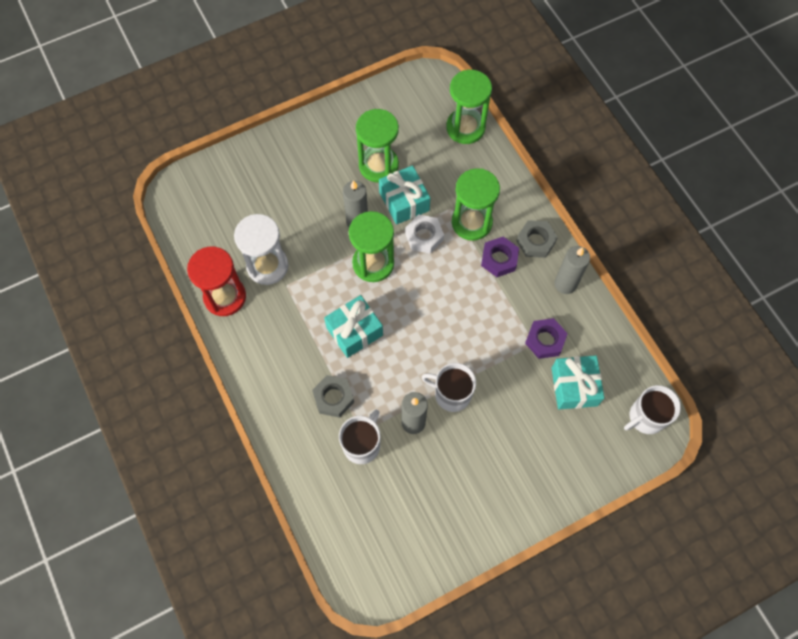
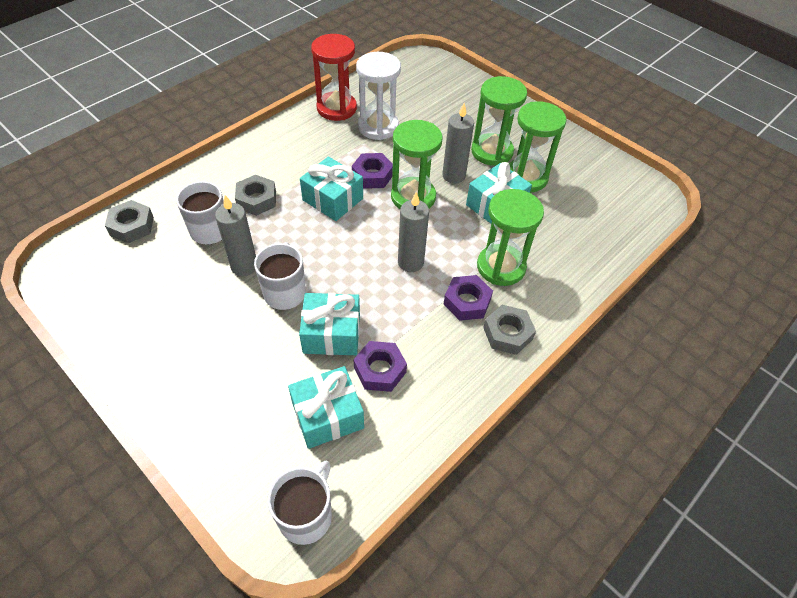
camera: 70 degrees right, 15 degrees down
white nut [405,214,444,254] -> none
green hourglass [446,70,492,144] -> green hourglass moved to [471,76,527,166]
grey candle [554,246,590,294] -> grey candle moved to [398,192,429,272]
white mug [624,385,681,434] -> white mug turned 75 degrees clockwise [268,461,332,545]
none -> grey nut [105,200,154,243]
none -> turquoise gift [299,293,360,355]
none -> purple nut [352,153,393,189]

